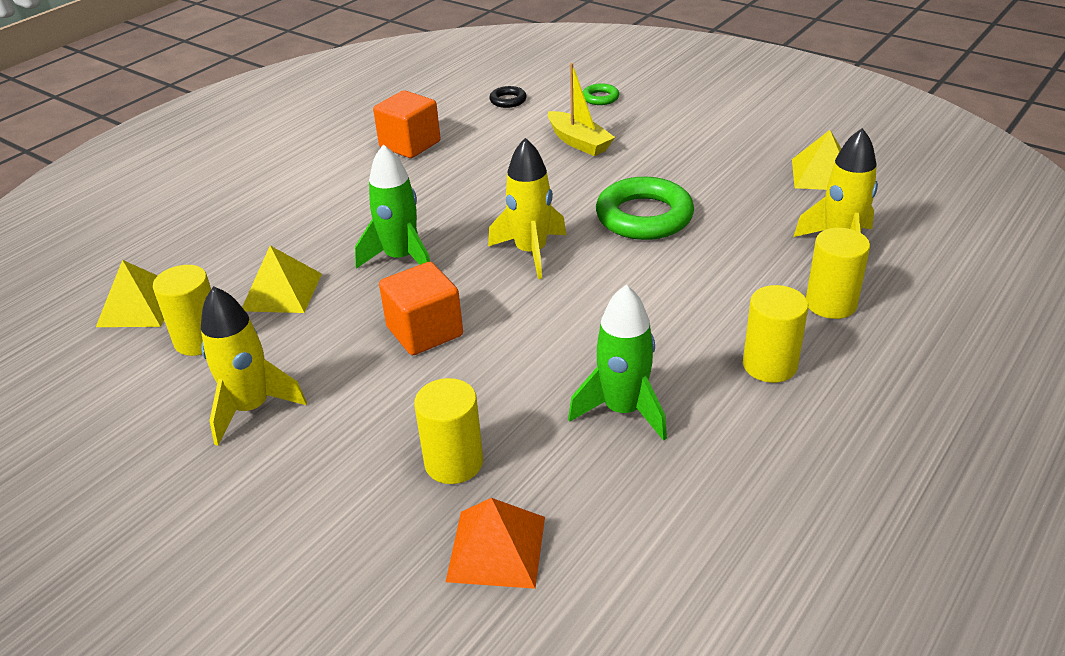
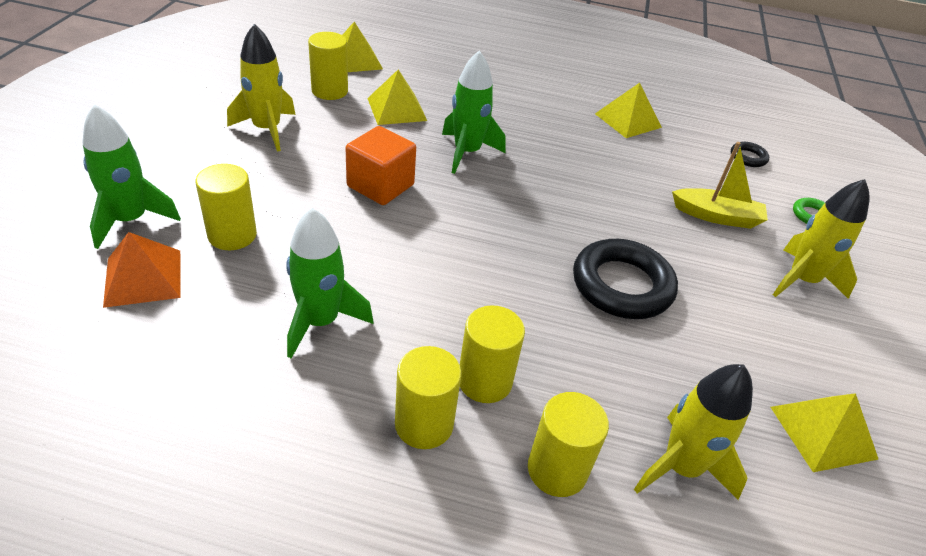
camera: 60 degrees right, 5 degrees up
orange cube [373,90,440,158] -> yellow pyramid [595,83,662,138]
yellow rocket [488,138,566,279] -> yellow rocket moved to [773,179,870,299]
yellow boat [548,63,615,156] -> yellow boat turned 105 degrees counterclockwise [672,142,768,229]
green ring [596,177,694,240] -> black ring [573,239,678,319]
none -> green rocket [83,104,181,249]
none -> yellow cylinder [460,305,525,403]

